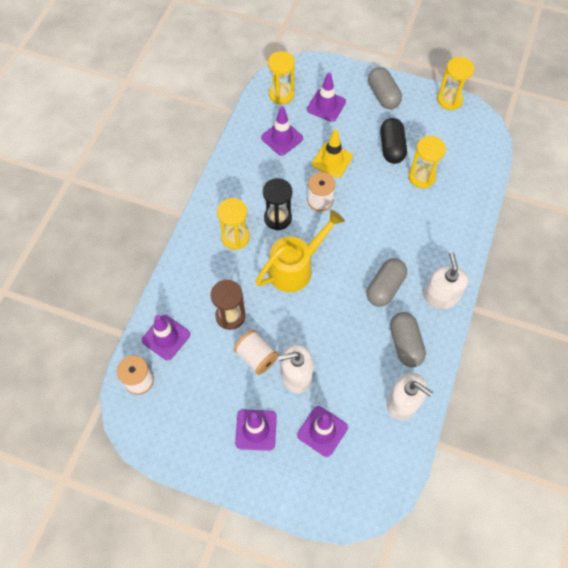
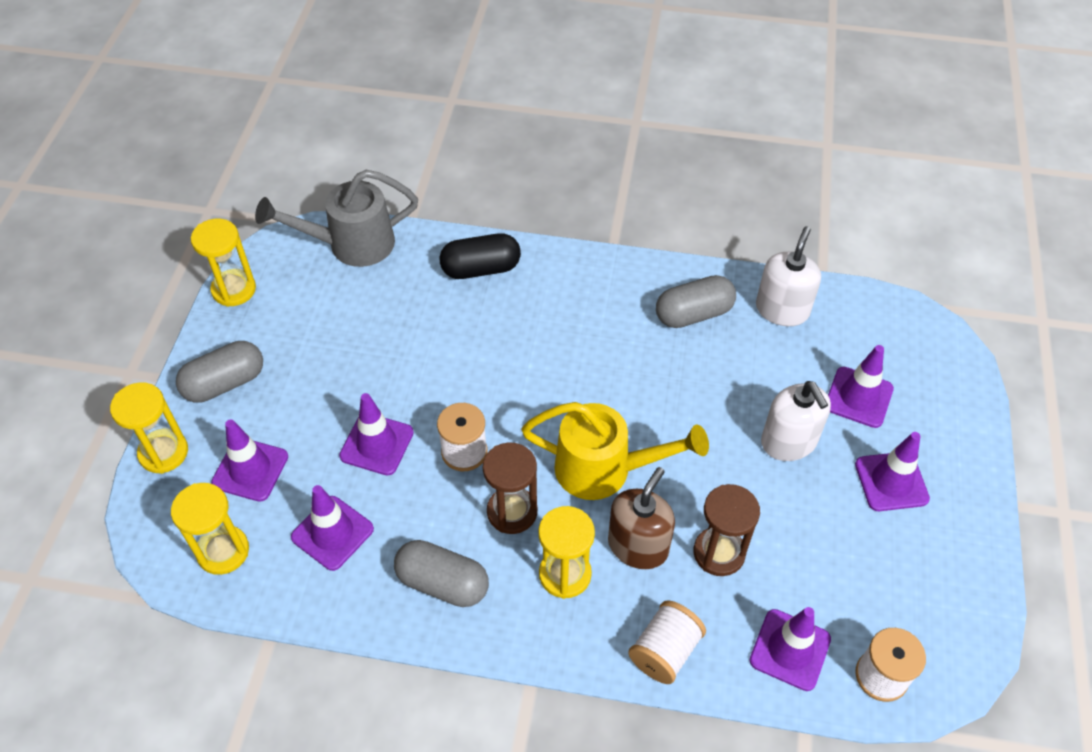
camera: 100 degrees left, 10 degrees down
white spool [234,330,279,375] -> white spool moved to [628,600,706,684]
yellow watering can [256,210,345,292] -> yellow watering can turned 150 degrees clockwise [521,402,709,500]
black hourglass [263,178,292,230] -> brown hourglass [483,443,537,534]
yellow traffic cone [312,129,353,178] -> purple traffic cone [339,393,414,475]
grey capsule [366,258,407,307] -> grey capsule moved to [394,540,489,607]
black capsule [380,118,407,164] -> black capsule moved to [440,233,521,279]
yellow hourglass [409,136,446,188] -> yellow hourglass moved to [110,382,188,474]
white soap dispenser [424,252,468,309] -> none
none -> grey watering can [255,170,418,267]
none -> brown soap dispenser [608,467,675,569]

